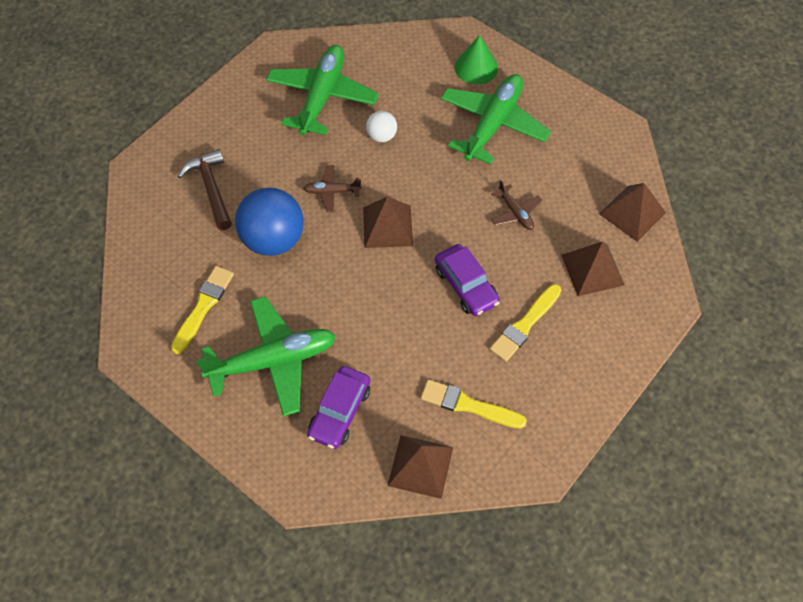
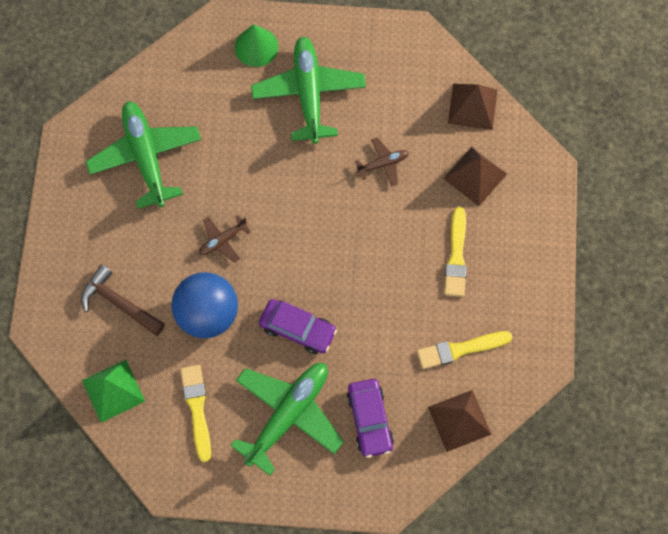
camera: 35 degrees left, 10 degrees up
brown pyramid [363,197,413,248] -> none
white ball [366,111,397,142] -> none
purple car [435,244,500,316] -> purple car moved to [259,299,337,354]
brown plane [491,180,542,230] -> brown plane turned 45 degrees counterclockwise [355,137,409,186]
none -> green pyramid [82,360,145,423]

